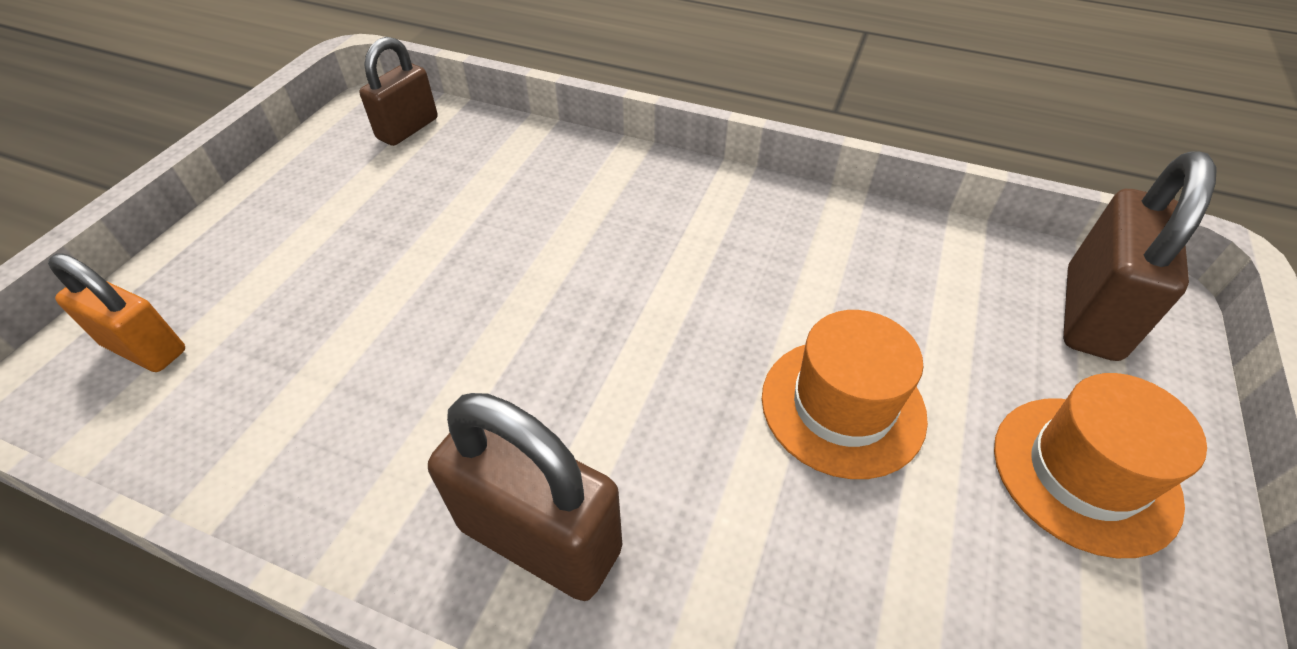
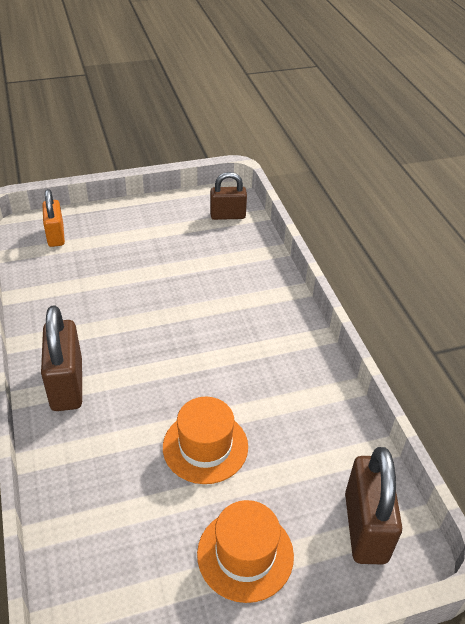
camera: 50 degrees right, 5 degrees down
brown padlock [1063,151,1217,361] -> brown padlock turned 75 degrees counterclockwise [345,447,402,564]

